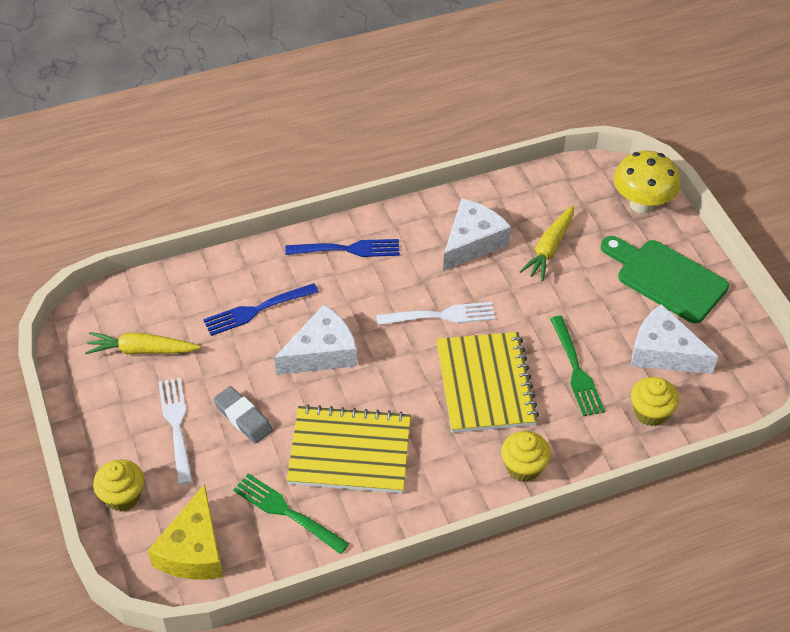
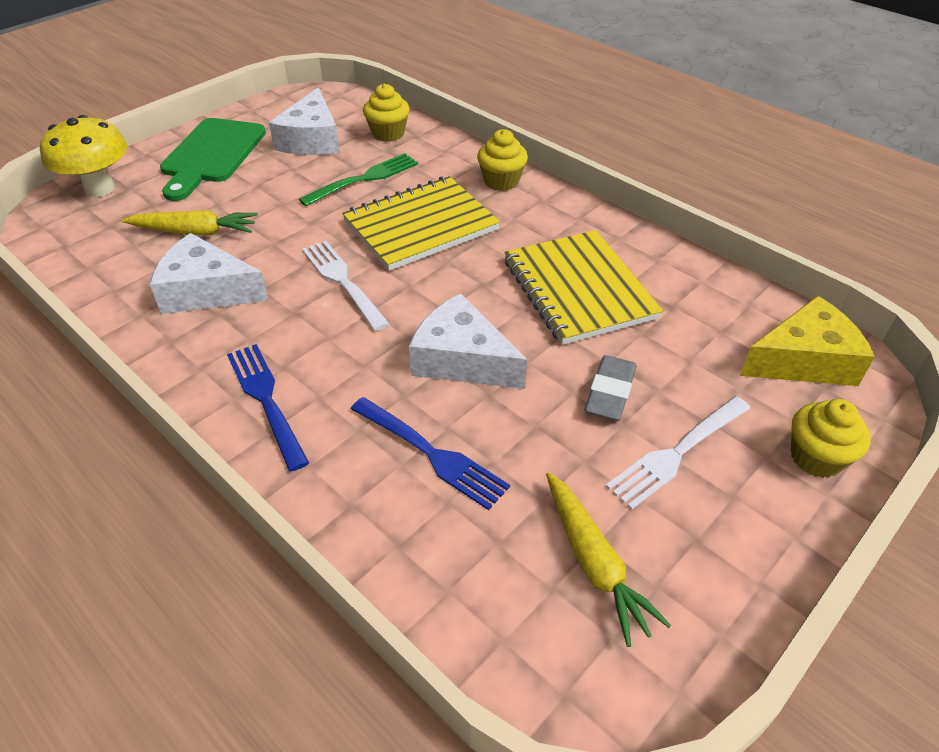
camera: 115 degrees left, 5 degrees down
green fork [233,474,349,554] -> none

